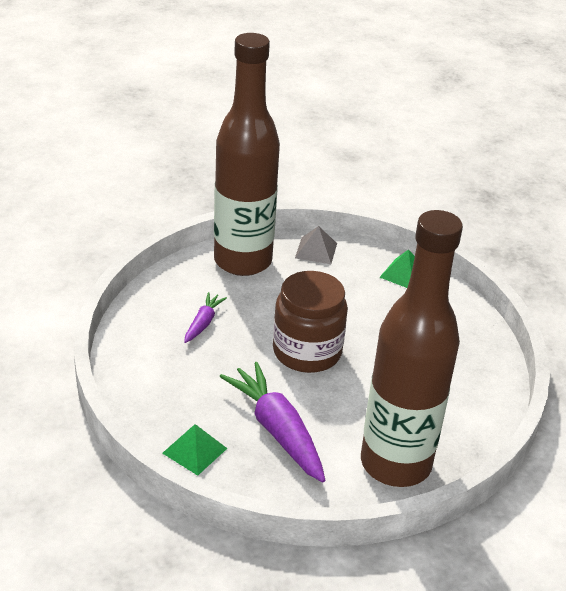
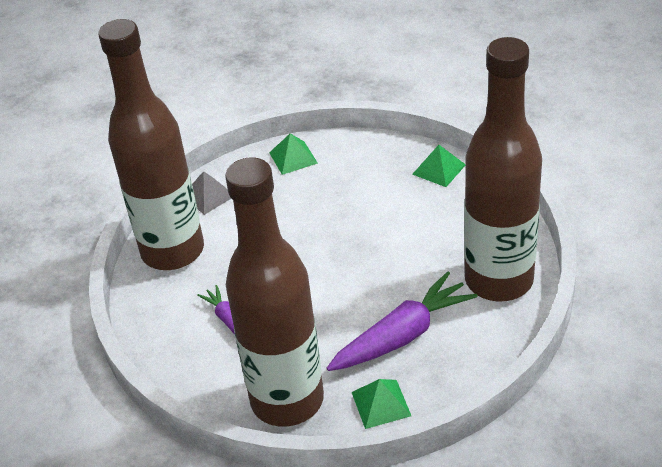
camera: 45 degrees left, 5 degrees up
purple carrot [219,362,325,482] -> purple carrot turned 135 degrees clockwise [327,271,478,371]
brown jar [273,271,348,373] -> none
none -> brown bottle [225,157,324,427]
none -> green pyramid [412,145,466,187]

